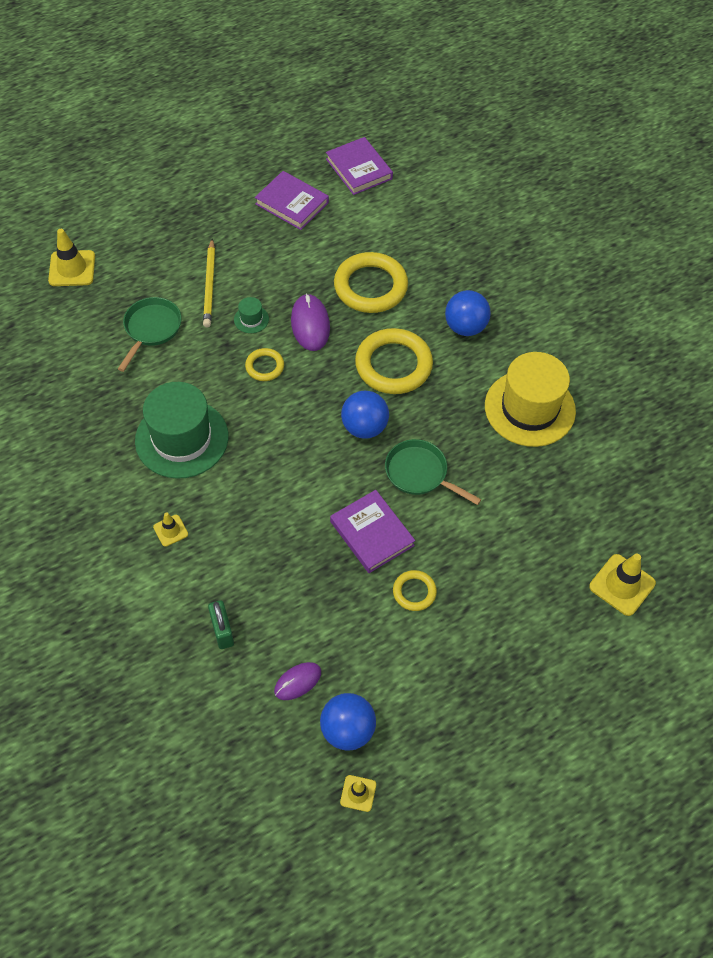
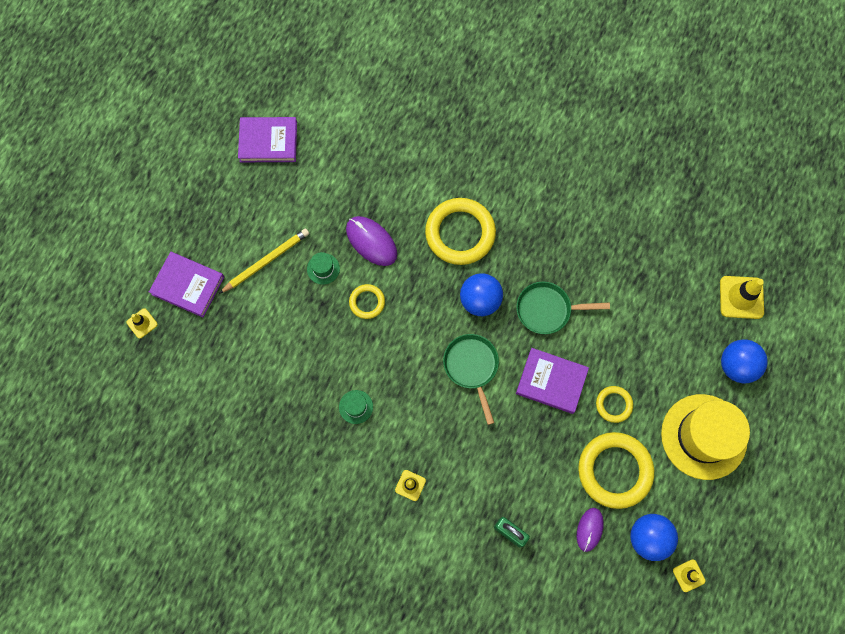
camera: 35 degrees left, 15 degrees up
yellow traffic cone [48,229,95,286] -> yellow traffic cone [127,308,158,338], size x0.56
green pan [118,297,181,372] -> green pan moved to [443,334,499,425]
green hat [135,382,228,479] -> green hat [339,390,373,424], size x0.40
yellow pencil [203,239,215,327] -> yellow pencil turned 90 degrees counterclockwise [219,228,309,294]
purple book [326,137,393,195] -> purple book moved to [149,252,224,317]
yellow ring [334,252,408,313] -> yellow ring moved to [578,432,654,509]
blue ball [445,290,491,336] -> blue ball moved to [721,339,768,384]
yellow hat [485,352,576,447] -> yellow hat moved to [661,394,750,480]

